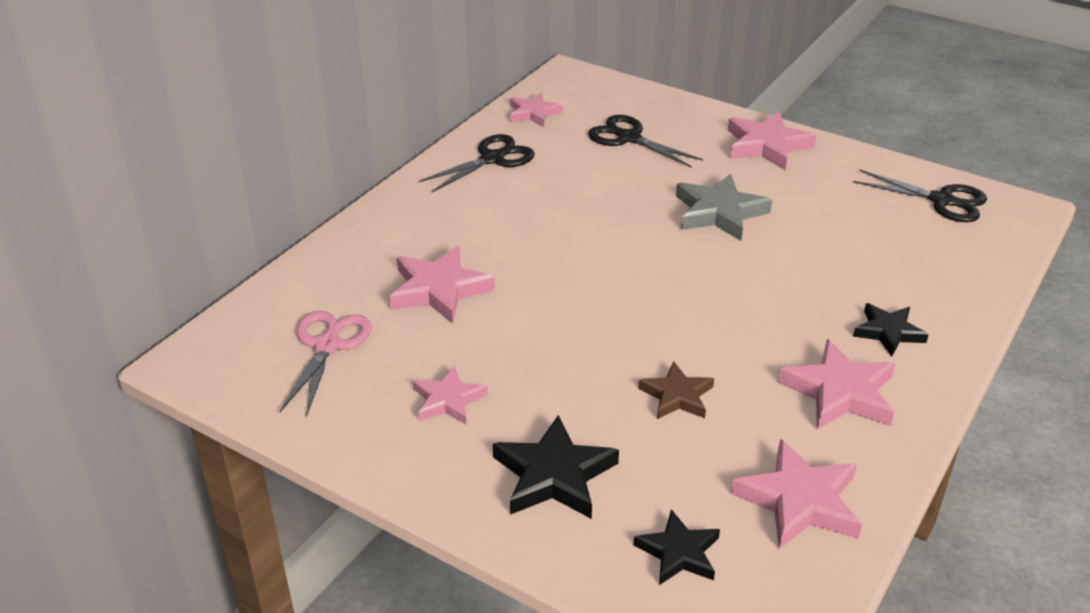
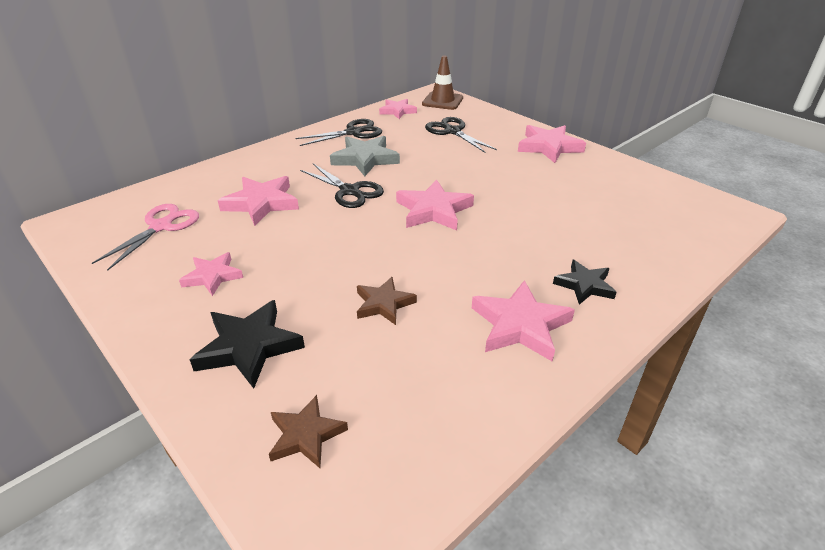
camera: 15 degrees right, 0 degrees up
black star [634,509,720,585] -> brown star [269,395,348,468]
grey star [676,174,772,241] -> grey star moved to [330,136,400,176]
pink star [731,439,862,549] -> pink star moved to [396,179,474,231]
black scissors [853,170,987,222] -> black scissors moved to [300,164,384,208]
none -> brown traffic cone [422,56,463,110]

